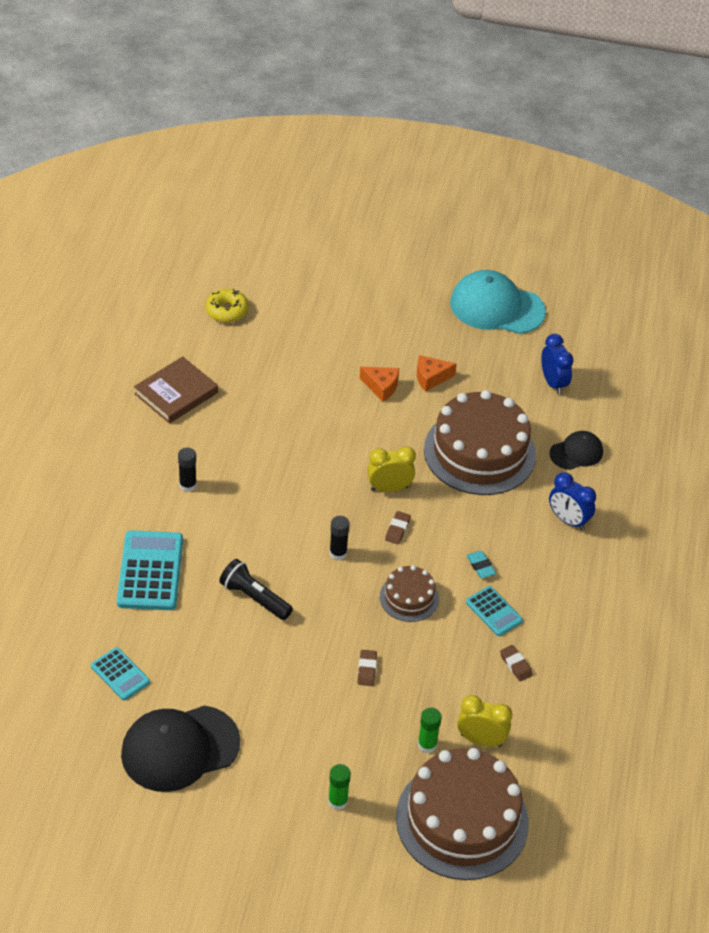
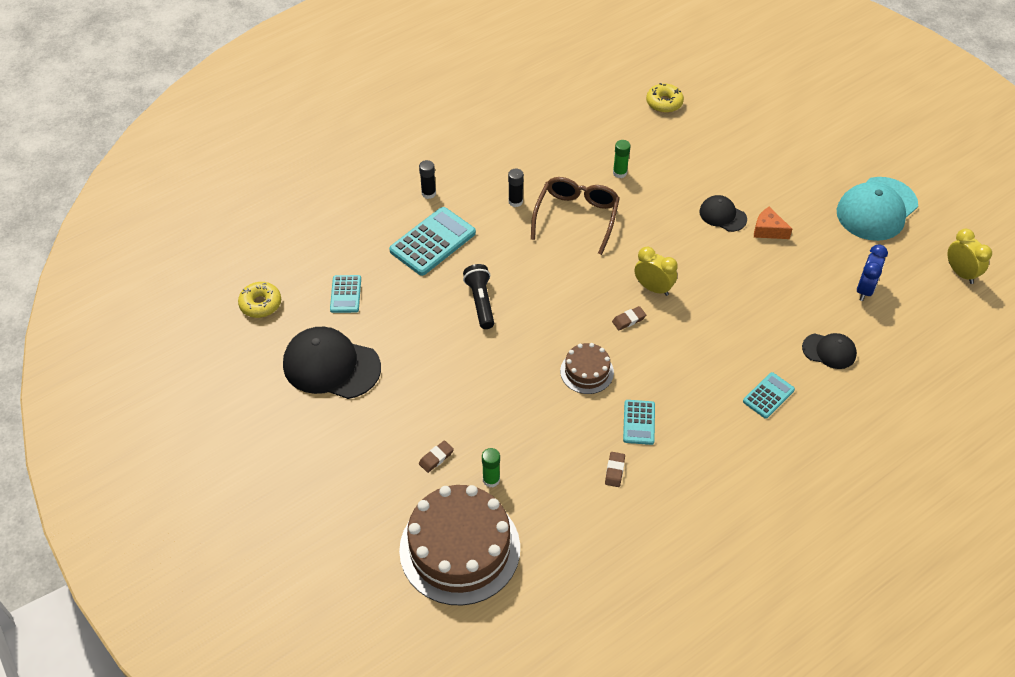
camera: 45 degrees right, 5 degrees up
brown book [134,356,218,424] -> none
green glue stick [328,764,351,810] -> green glue stick moved to [613,140,630,178]
black glue stick [329,516,350,560] -> black glue stick moved to [419,160,436,199]
brown eraser [357,650,377,686] -> brown eraser moved to [419,440,454,473]
orange cheese [360,367,399,402] -> black cap [699,195,747,232]
brown cake [424,390,536,495] -> none
turquoise cap [450,270,546,334] -> turquoise cap turned 105 degrees counterclockwise [837,177,918,241]
yellow clock [457,695,512,747] -> yellow clock moved to [947,229,992,284]
turquoise eraser [466,551,496,578] -> none
blue clock [549,472,596,530] -> turquoise calculator [743,372,795,419]
none -> yellow donut [238,282,281,318]
none -> brown glasses [531,177,620,255]

